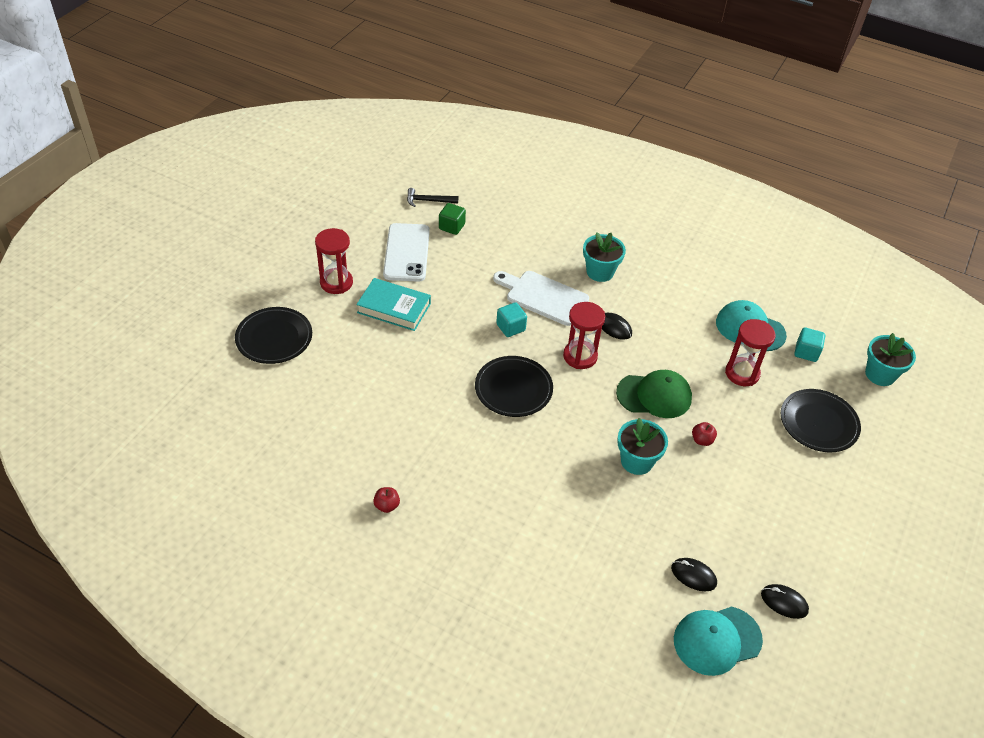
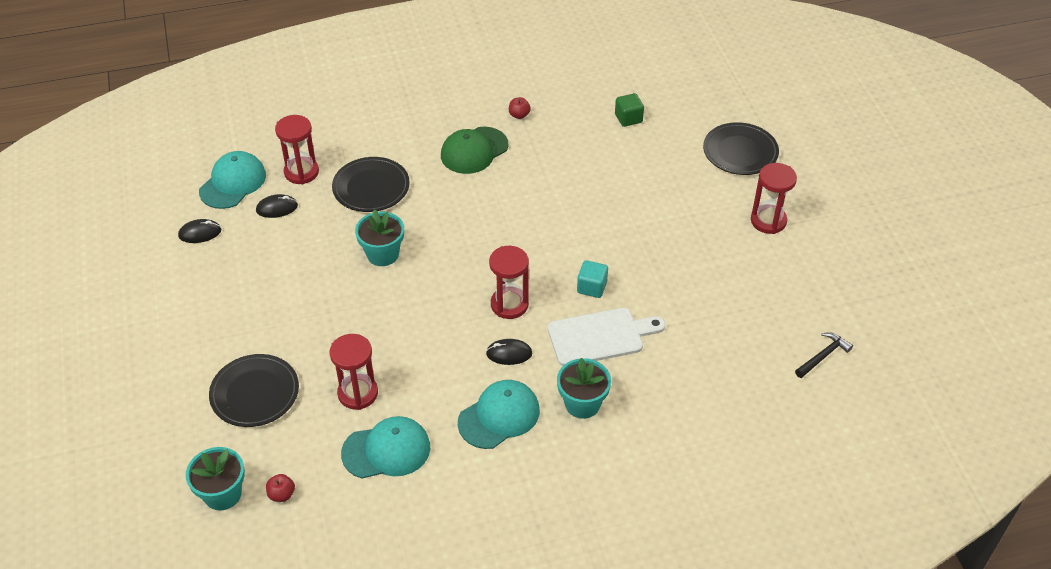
camera: 140 degrees right, 0 degrees up
turquoise book [356,278,431,331] -> none
white phone [383,223,430,282] -> none
green cube [439,203,466,235] -> green cube moved to [615,93,644,127]
black plate [475,356,553,417] -> black plate moved to [332,157,410,212]
green cap [616,370,692,418] -> green cap moved to [441,127,508,174]
red apple [692,422,717,446] -> red apple moved to [266,474,295,502]
turquoise cube [795,327,825,362] -> none
none -> red hourglass [275,115,319,185]
none -> turquoise cap [458,380,540,449]

